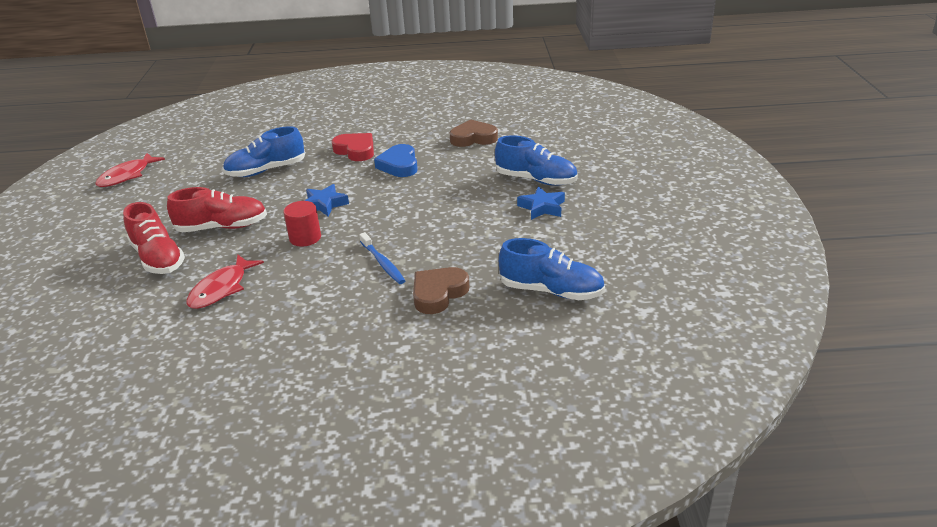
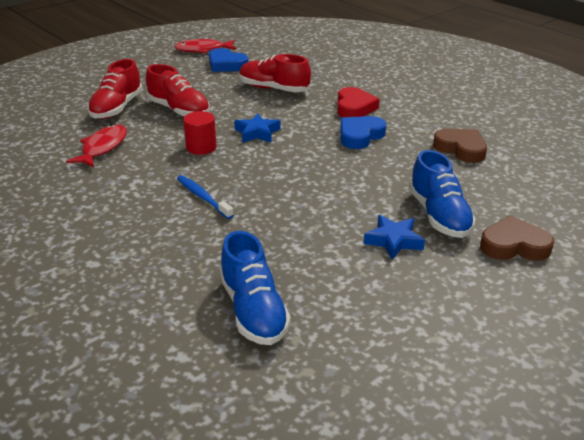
camera: 50 degrees right, 0 degrees up
red fish [186,255,264,309] -> red fish turned 120 degrees clockwise [66,125,127,167]
blue shoe [223,126,305,177] -> red shoe [239,54,311,92]
blue toothbrush [359,232,405,284] -> blue toothbrush turned 120 degrees clockwise [177,175,234,219]
brown heart [413,267,469,314] -> brown heart moved to [480,215,554,261]
none -> blue heart [209,48,248,72]

